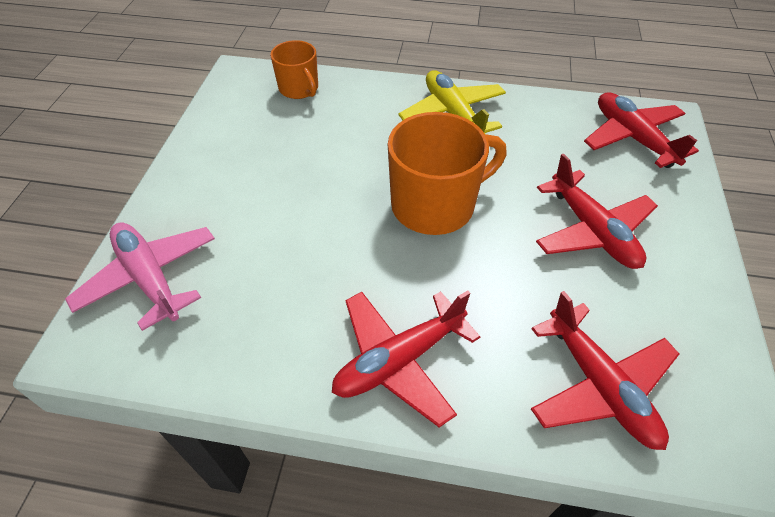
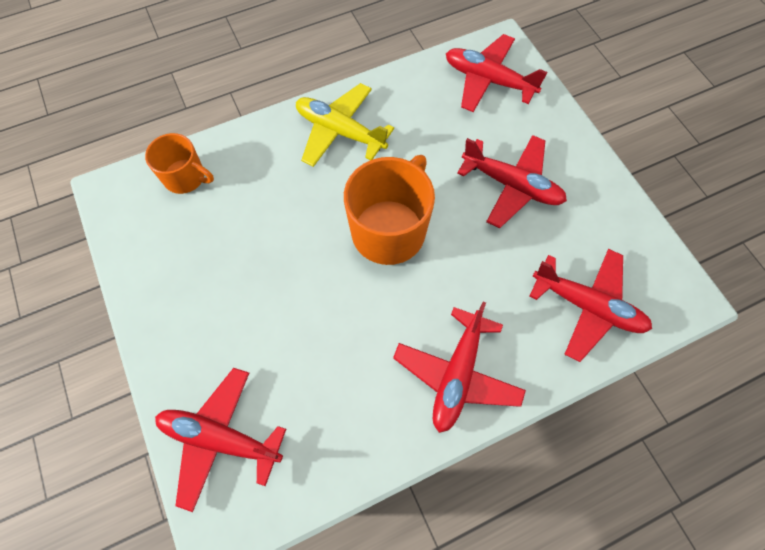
camera: 35 degrees left, 15 degrees up
pink plane [65,223,215,331] -> red plane [155,368,286,512]

